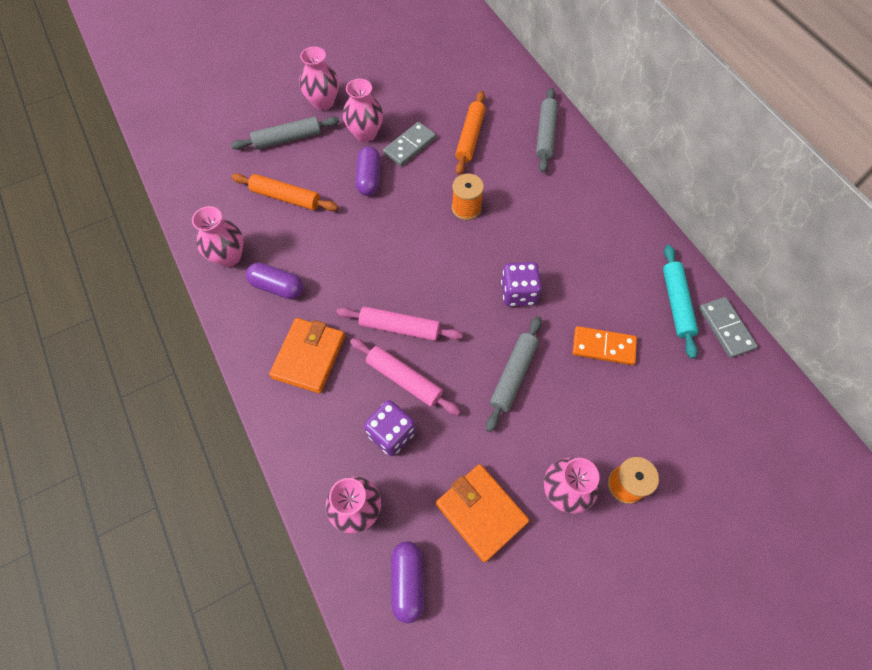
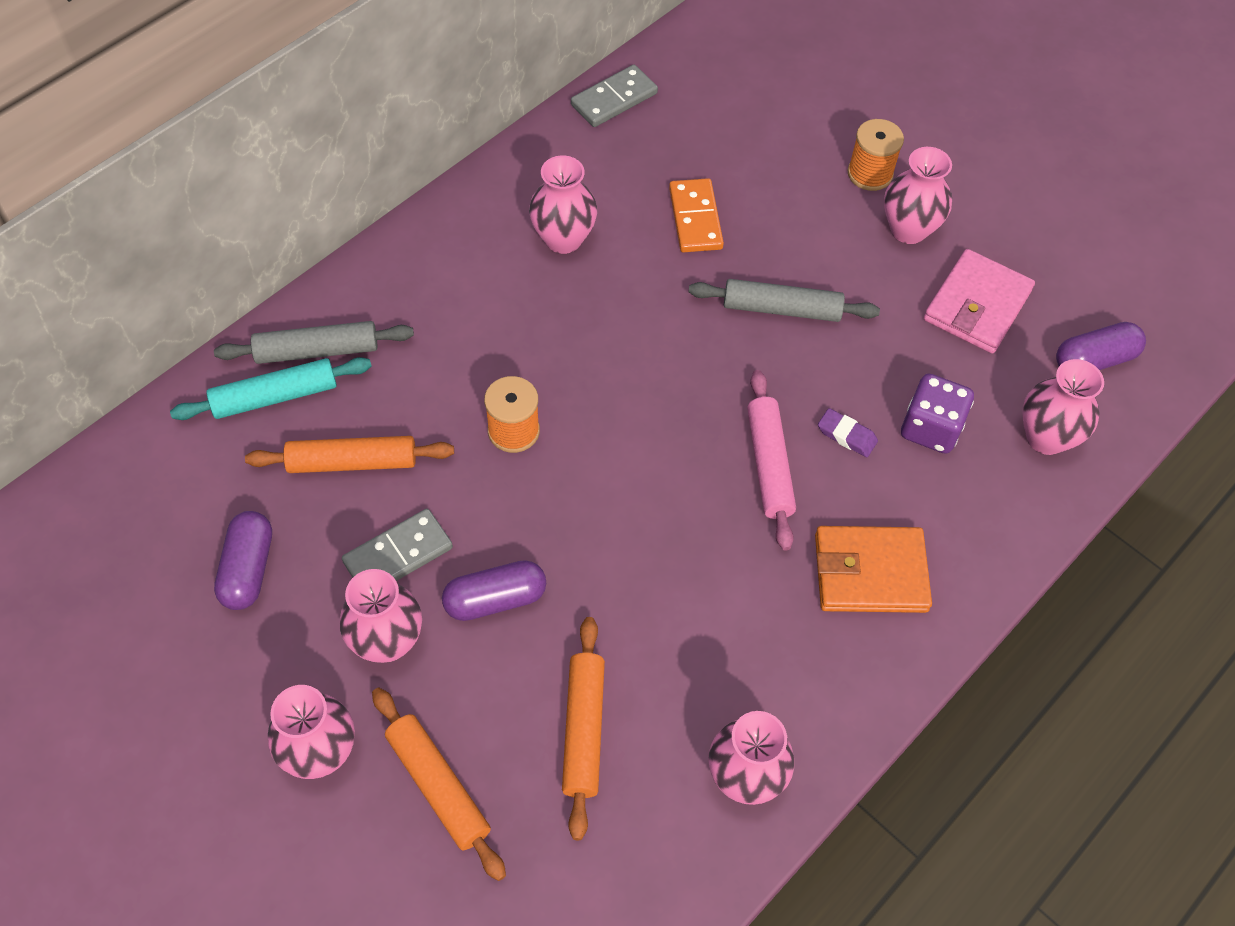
camera: 110 degrees left, 5 degrees down
grey rolling pin [231,116,340,150] -> orange rolling pin [372,688,506,881]
purple capsule [246,262,304,299] -> purple capsule moved to [214,511,272,610]
pink rolling pin [350,338,461,416] -> purple eraser [818,408,878,457]
grey domino [383,122,436,166] -> grey domino turned 60 degrees counterclockwise [342,509,453,581]
orange wallet [436,464,529,562] -> pink wallet [924,249,1035,353]
purple dice [501,262,542,307] -> none
turquoise rolling pin [663,245,698,359] -> turquoise rolling pin moved to [170,357,372,420]
none -> pink vase [529,155,597,254]

